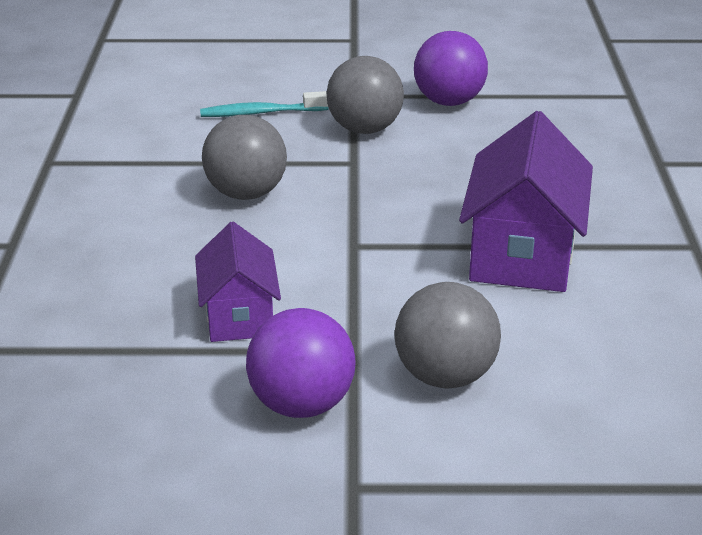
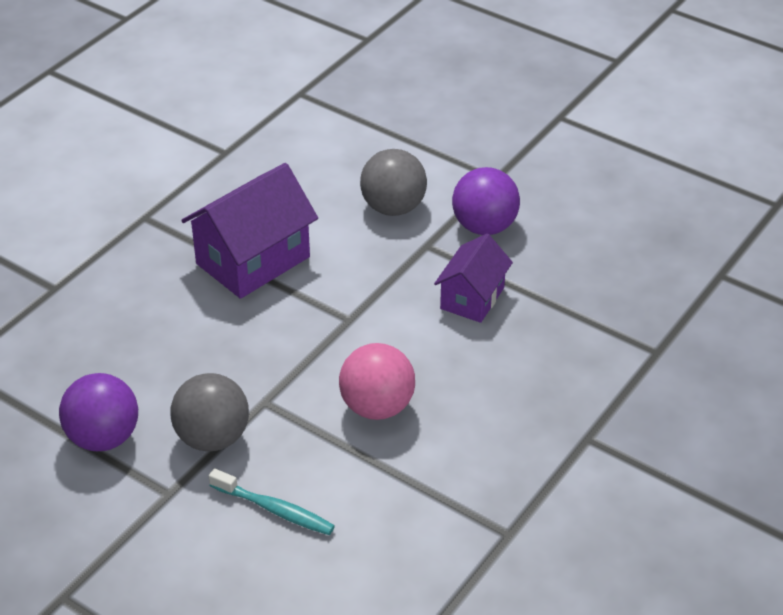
camera: 145 degrees left, 10 degrees up
grey ball [202,115,287,200] -> pink ball [339,343,415,420]

